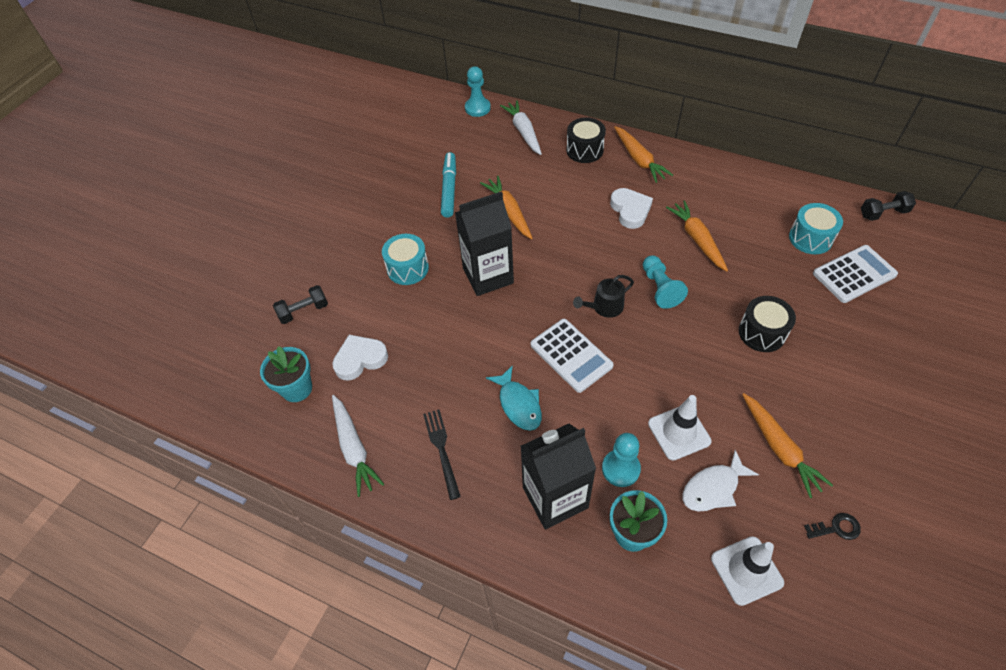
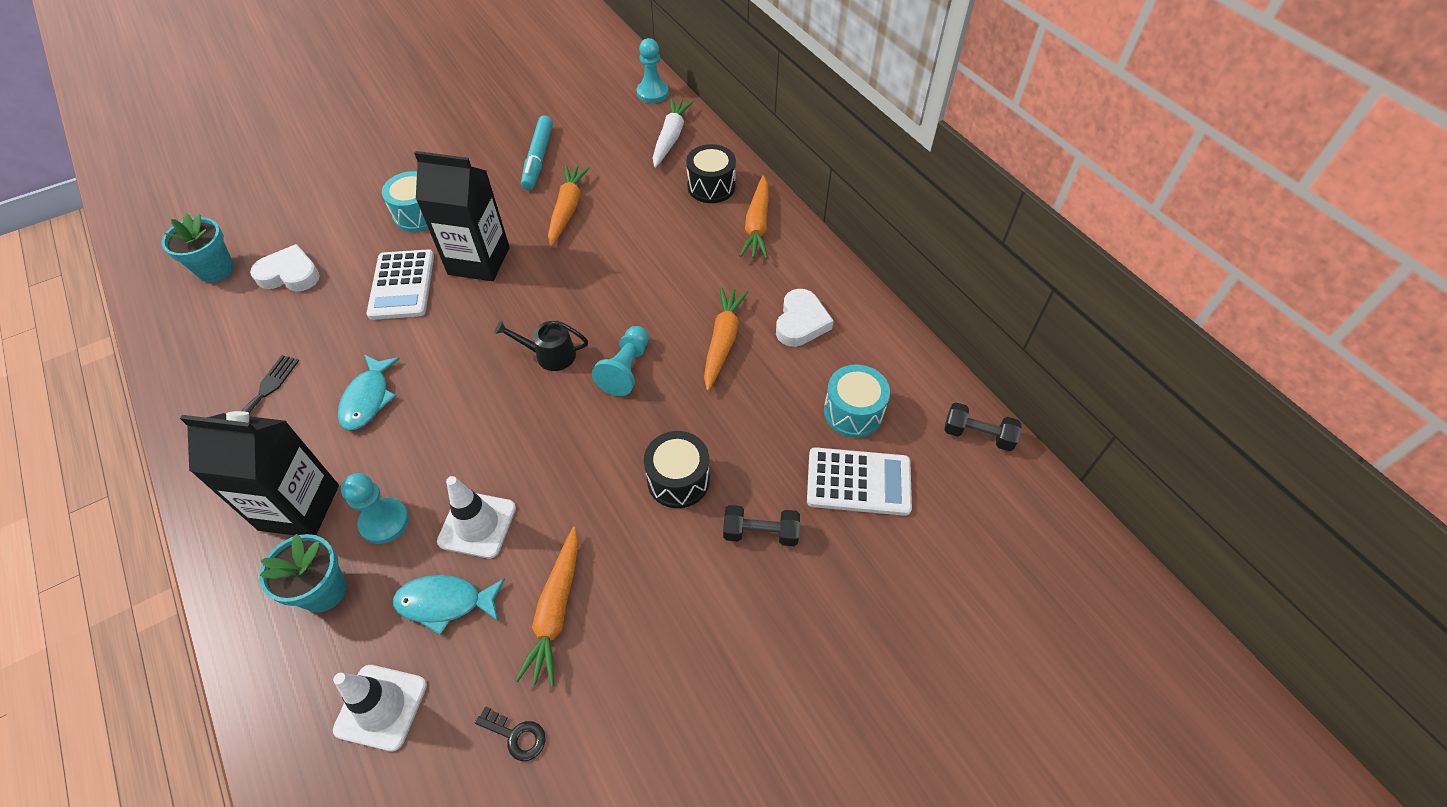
camera: 30 degrees right, 0 degrees up
black dumbbell [273,285,328,324] -> black dumbbell moved to [723,505,800,546]
white carrot [332,395,384,497] -> none
turquoise marker [441,152,456,218] -> turquoise marker turned 150 degrees clockwise [521,115,553,190]
white calculator [531,319,614,393] -> white calculator moved to [367,249,434,320]
white heart [610,188,653,229] -> white heart moved to [776,289,834,347]
white fish [683,450,759,511] -> turquoise fish [393,575,505,635]

